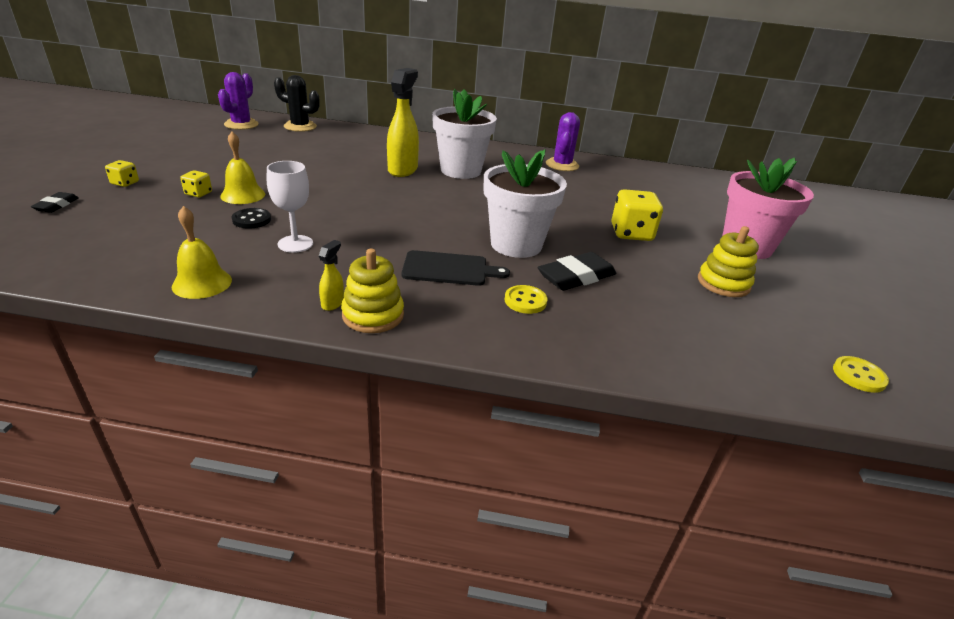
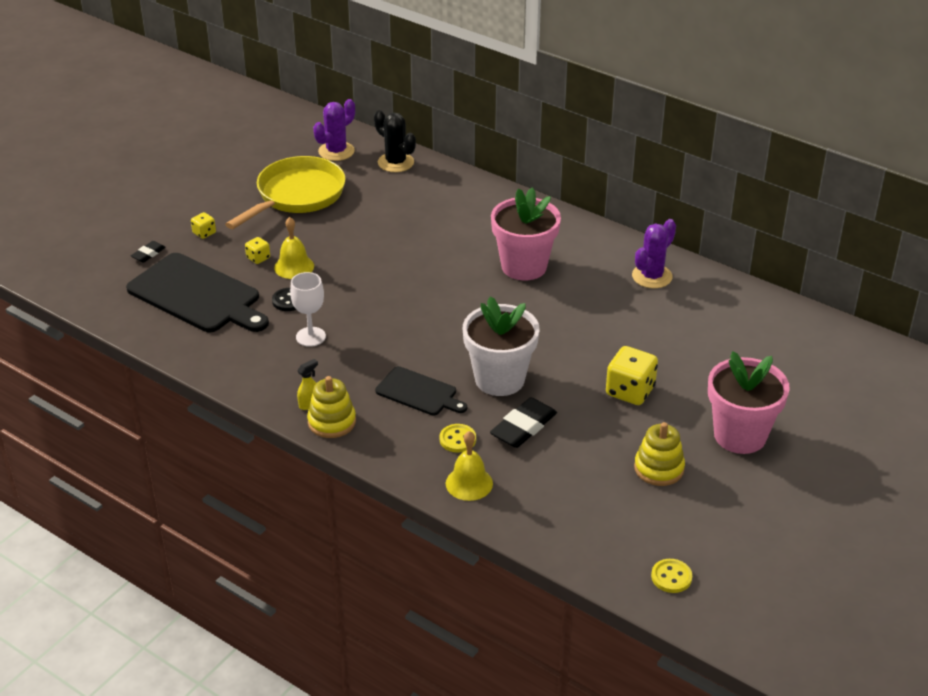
camera: 30 degrees right, 5 degrees up
yellow bell [172,206,232,299] -> yellow bell moved to [446,431,493,501]
yellow spray bottle [387,68,419,177] -> none
white flower pot [432,89,497,179] -> pink flower pot [491,187,561,281]
black eraser [538,252,616,291] -> black eraser turned 45 degrees counterclockwise [490,398,557,448]
none -> black cutting board [126,253,269,332]
none -> yellow pan [225,156,346,229]

